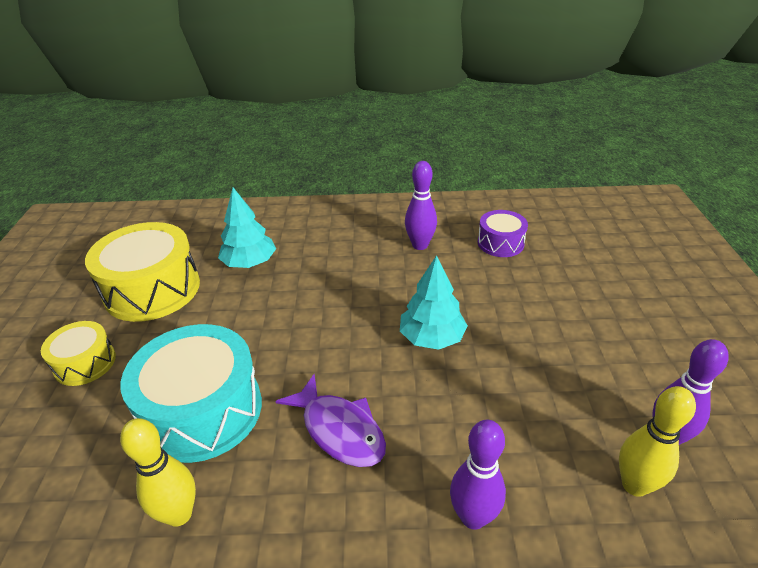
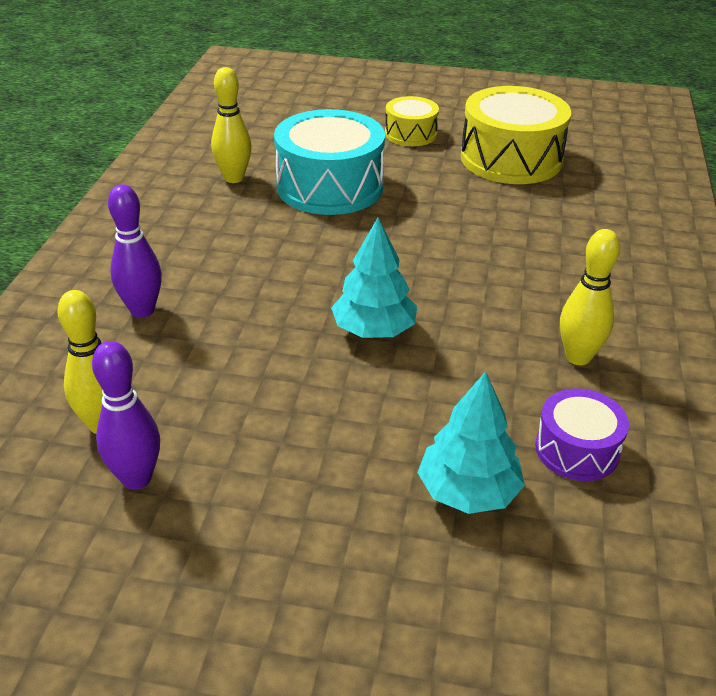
camera: 100 degrees right, 0 degrees up
turquoise tree [218,187,276,268] -> turquoise tree moved to [417,371,525,514]
purple fish [275,374,386,467] -> none
purple bowling pin [405,161,437,250] -> yellow bowling pin [560,229,620,365]

